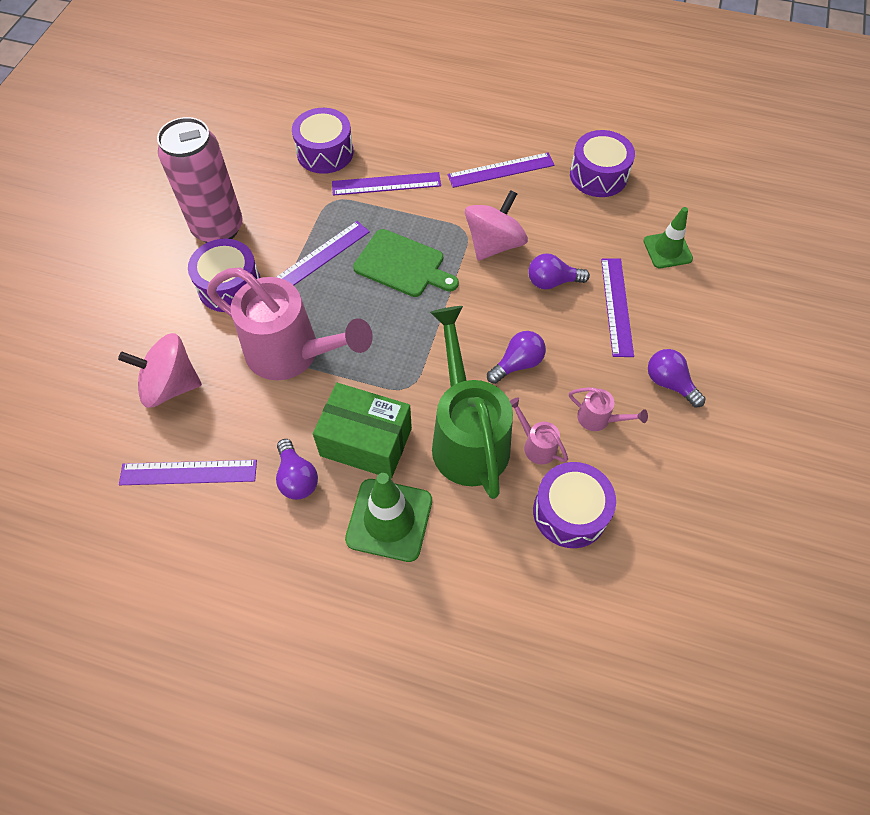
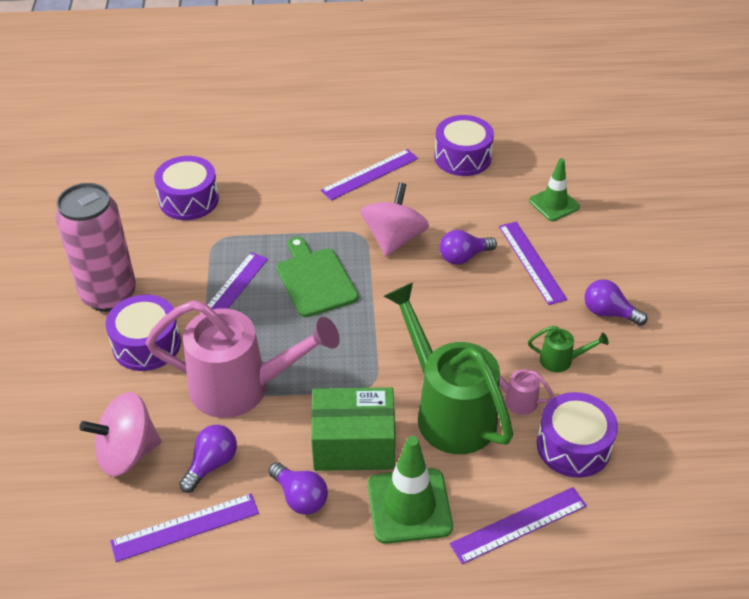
camera: 20 degrees left, 15 degrees down
purple ruler [332,172,441,196] -> purple ruler moved to [449,487,587,564]
green cutting board [353,229,459,297] -> green cutting board turned 120 degrees counterclockwise [277,237,358,317]
purple light bulb [487,331,546,384] -> purple light bulb moved to [179,425,237,493]
pink watering can [569,387,648,431] -> green watering can [528,326,609,372]

